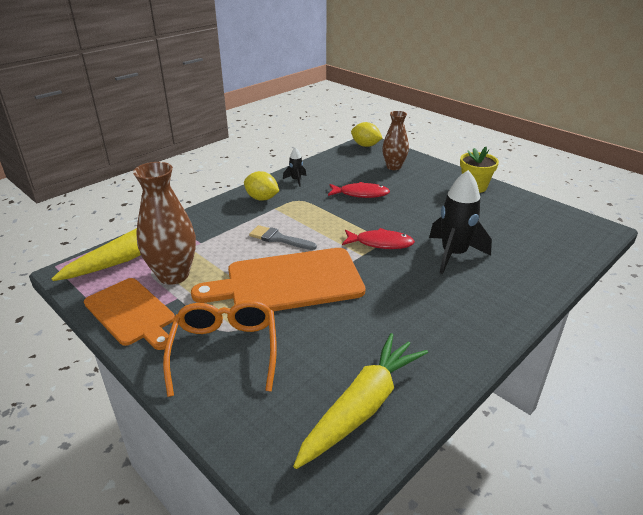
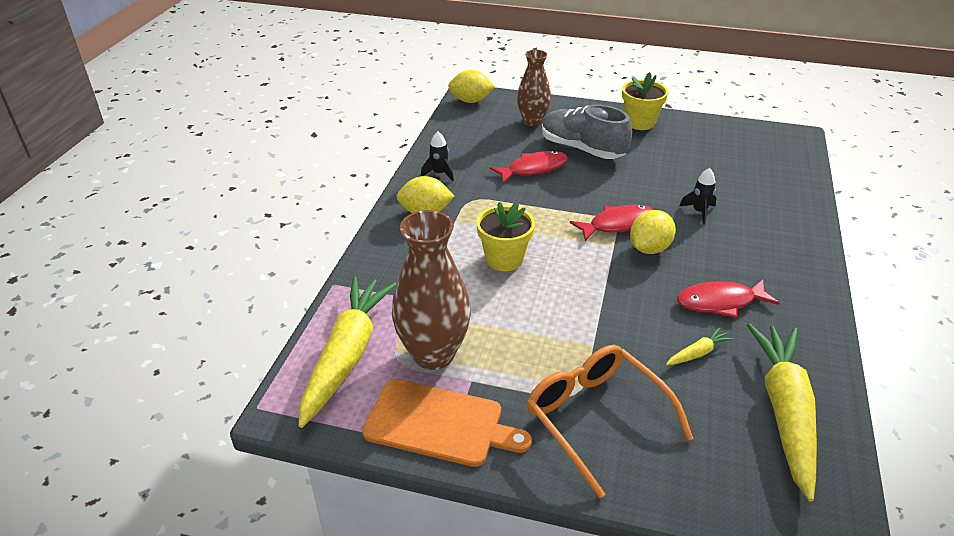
camera: 30 degrees left, 5 degrees up
orange cutting board [191,248,365,311] -> none
grey brush [249,225,317,250] -> yellow flower pot [476,202,535,271]
black rocket [429,170,492,274] -> black rocket [679,168,716,224], size x0.48
none -> grey shoe [542,104,632,159]
none -> yellow lemon [630,210,676,254]
none -> yellow carrot [666,327,734,366]
none -> red fish [677,280,779,318]

